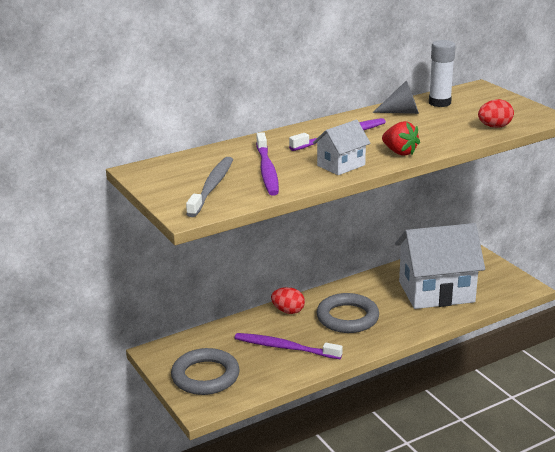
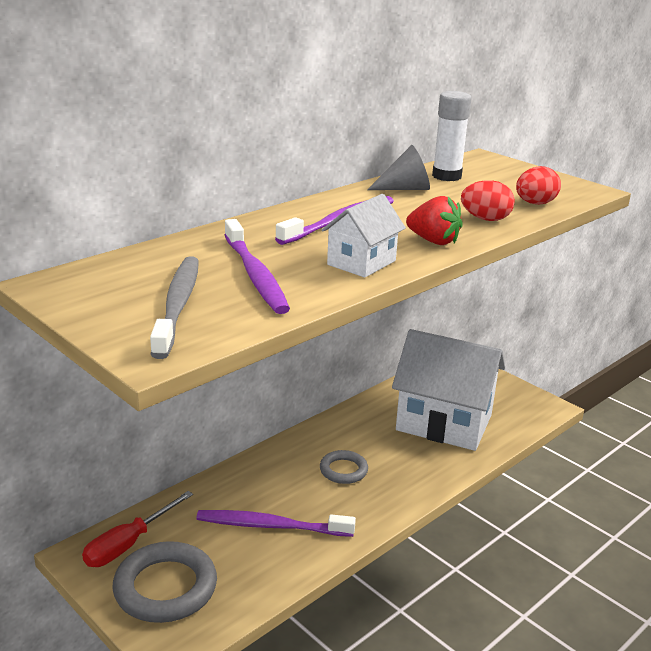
camera: 15 degrees left, 0 degrees up
red egg [271,287,305,314] -> red egg moved to [461,180,515,221]
grey ring [317,293,379,333] -> grey ring [320,450,368,484], size x0.57
white house [395,223,485,309] -> white house turned 45 degrees clockwise [392,329,505,451]
none -> red screwdriver [82,491,193,567]

